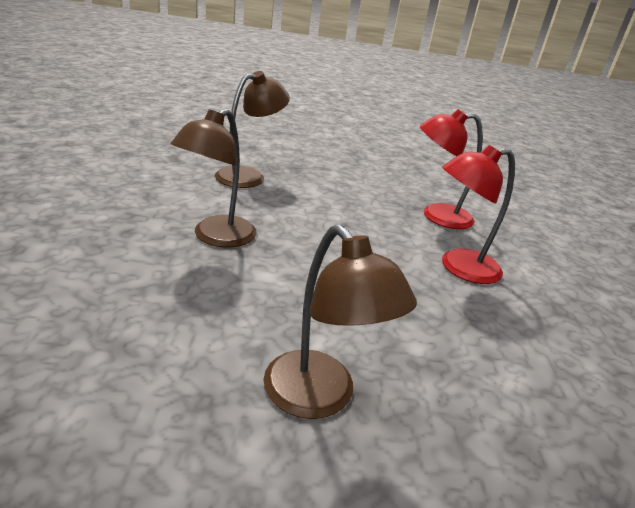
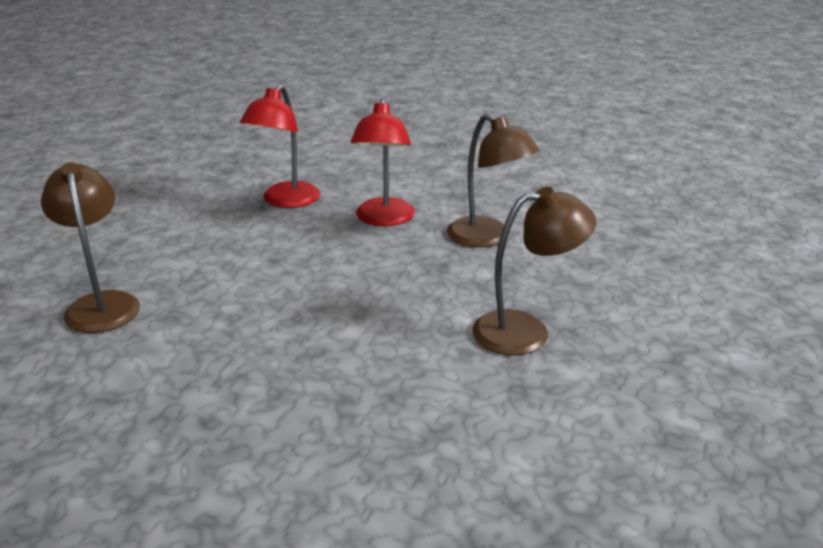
camera: 65 degrees left, 0 degrees up
brown lamp [171,108,257,248] -> brown lamp moved to [447,114,539,247]

